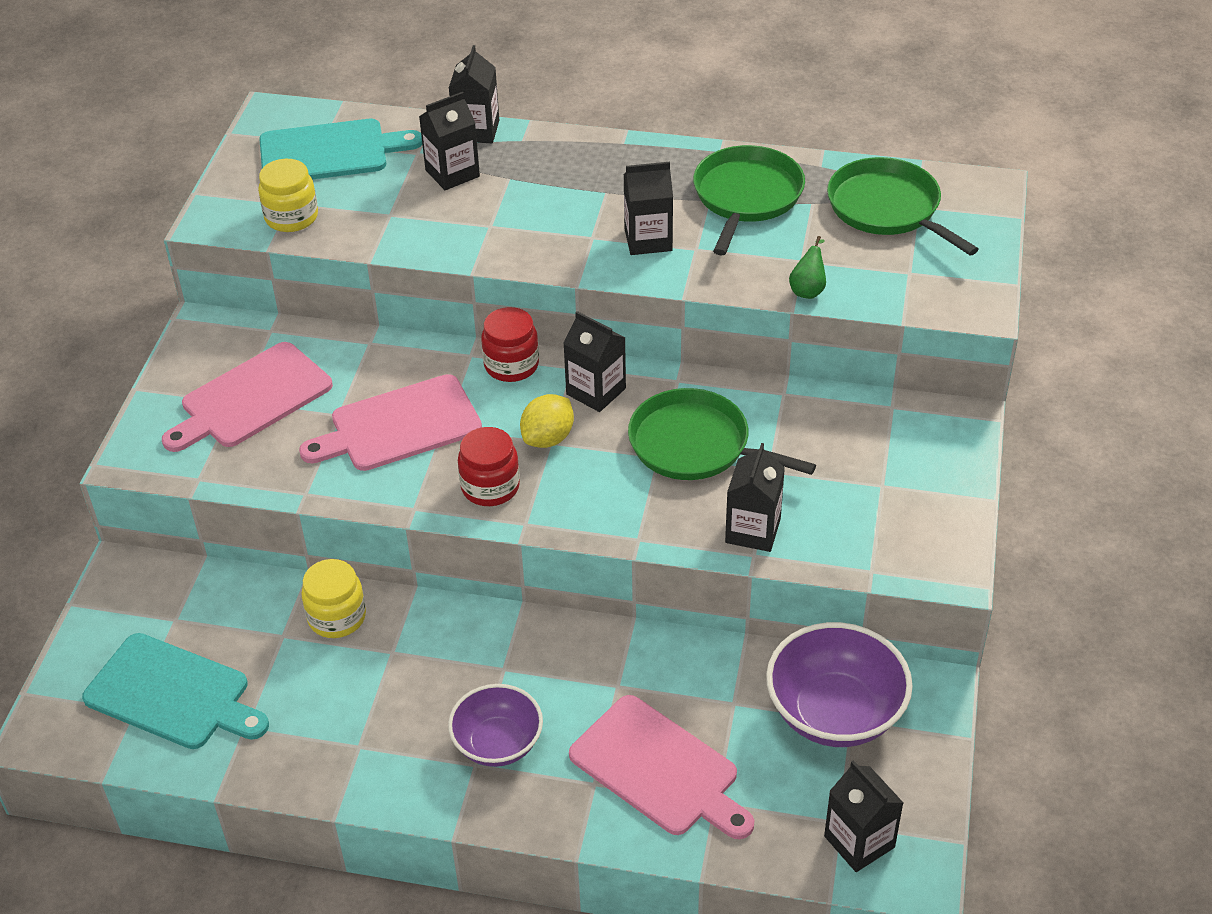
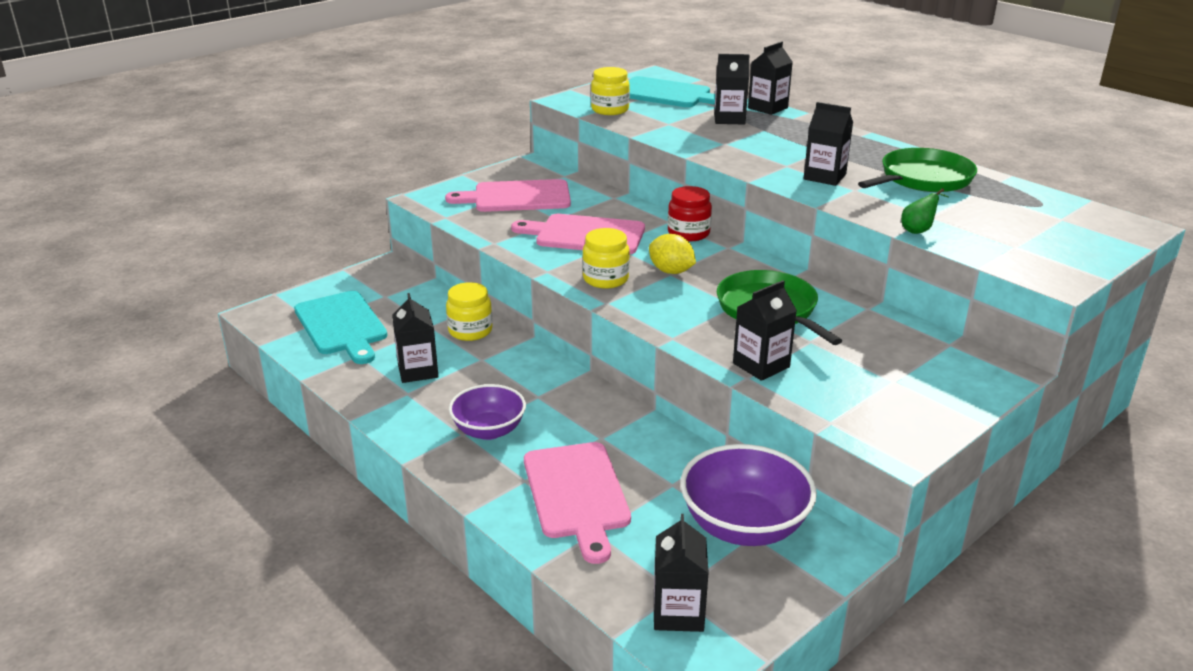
camera: 35 degrees right, 15 degrees down
red jar [458,427,520,506] -> yellow jar [582,228,630,288]
yellow lemon [520,394,574,448] -> yellow lemon turned 60 degrees clockwise [649,234,696,274]
black carton [563,311,626,412] -> black carton moved to [392,293,438,383]
green pan [827,157,979,255] -> none

